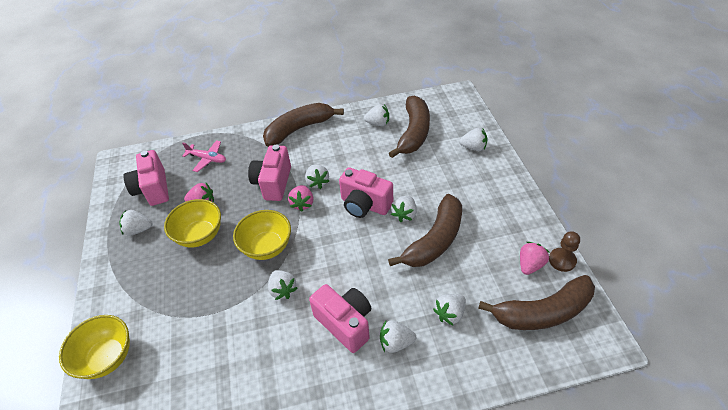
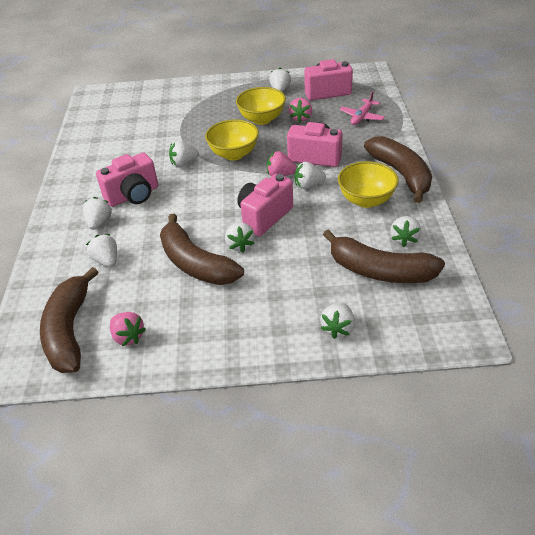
camera: 100 degrees right, 5 degrees down
yellow bowl [59,315,130,379] -> yellow bowl moved to [338,161,399,208]
white strawberry [391,196,417,222] -> white strawberry turned 135 degrees counterclockwise [225,222,255,253]
brown pawn [549,232,580,272] -> none

